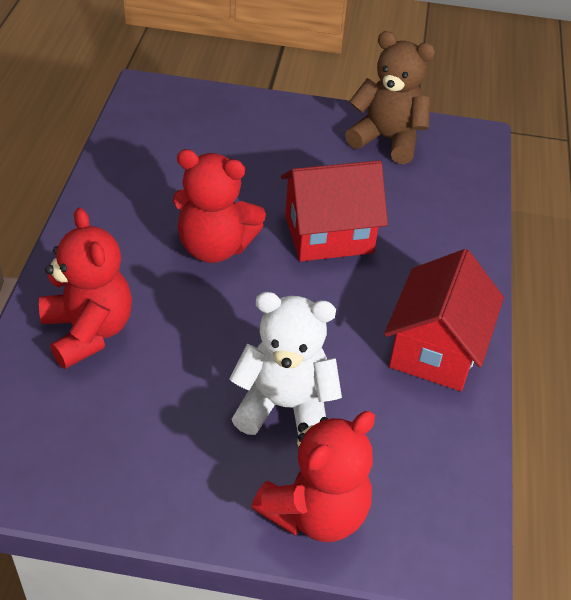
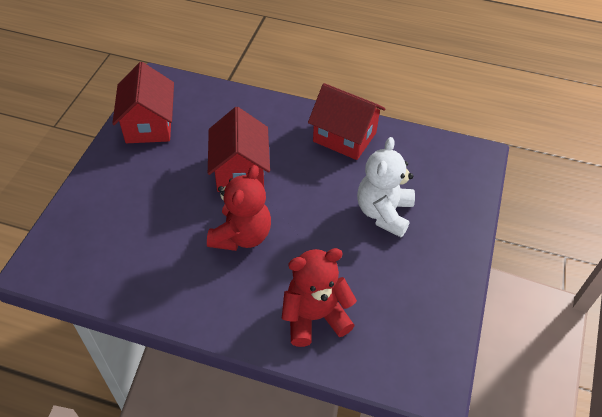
camera: 80 degrees left, 5 degrees up
red teddy bear [252,411,375,542] -> none
brown teddy bear [345,31,435,164] -> red house [112,62,174,143]

